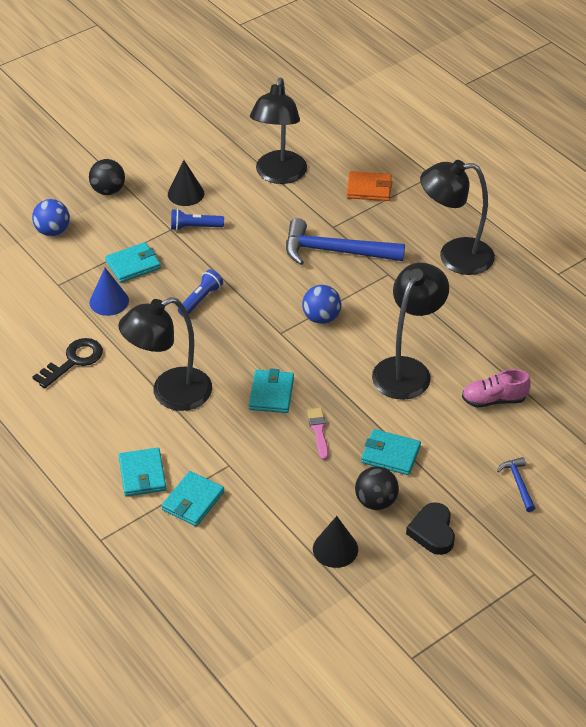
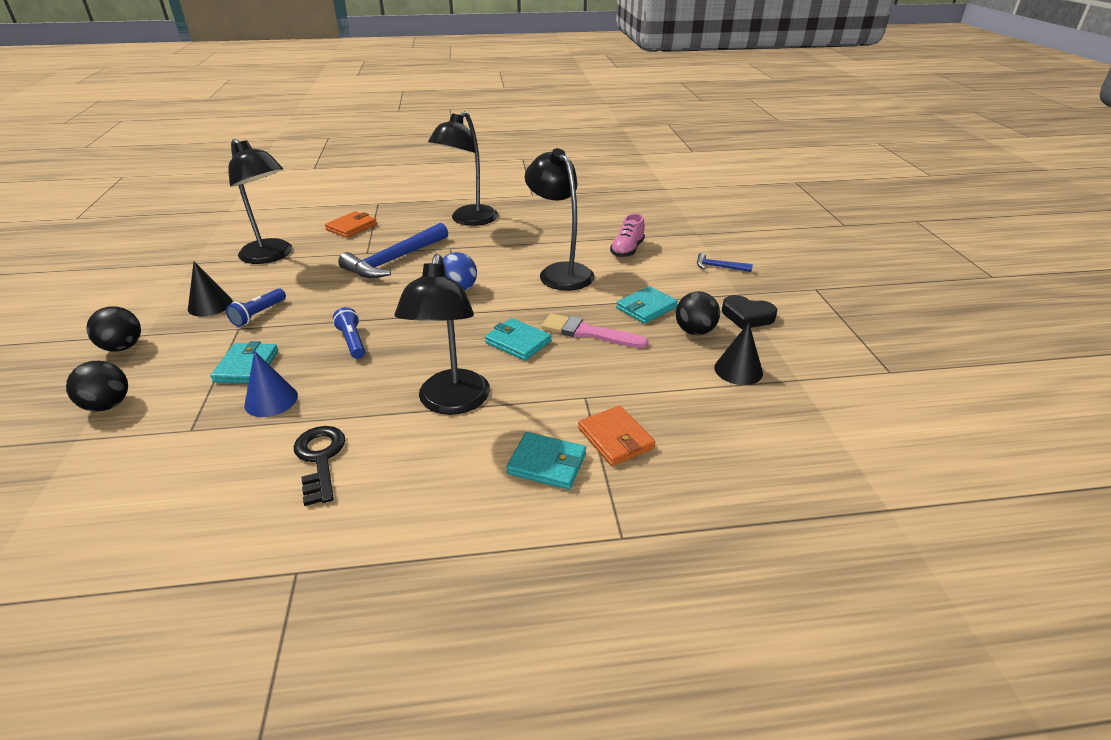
camera: 60 degrees left, 10 degrees down
blue ball [32,199,70,236] -> black ball [66,361,128,412]
turquoise wallet [161,471,224,527] -> orange wallet [578,406,655,466]
pink brush [307,408,329,460] -> pink brush [541,313,648,348], size x1.59

